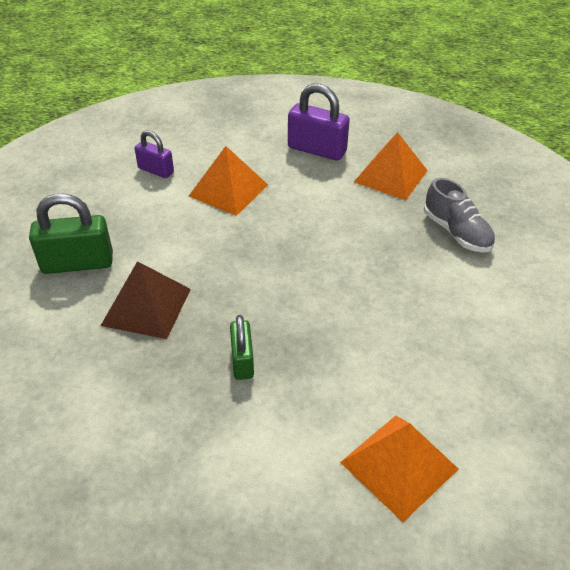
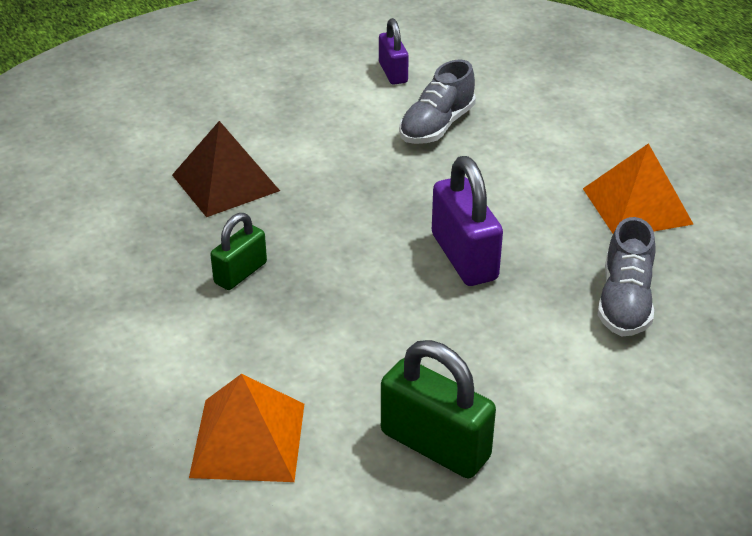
camera: 45 degrees right, 5 degrees down
green padlock [29,193,113,274] -> green padlock moved to [381,340,496,478]
orange pyramid [189,146,268,216] -> grey shoe [399,60,476,144]
purple padlock [288,83,350,161] -> purple padlock moved to [432,156,503,286]

